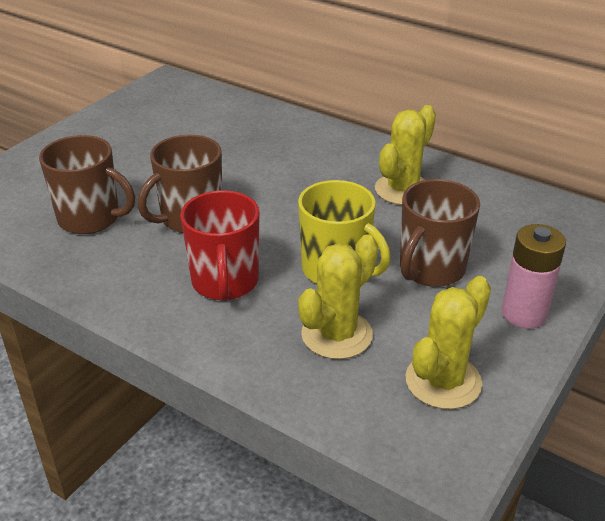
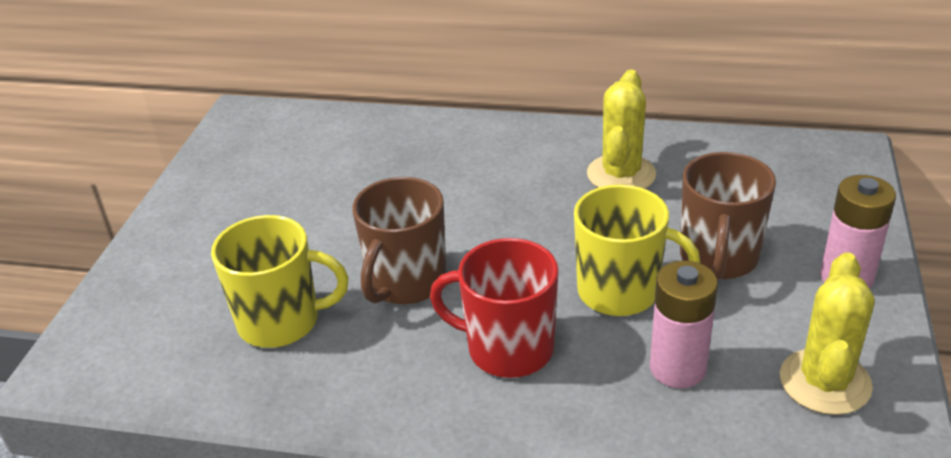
camera: 20 degrees left, 0 degrees up
brown mug [39,135,135,234] -> yellow mug [211,215,349,348]
red mug [180,191,260,301] -> red mug turned 135 degrees clockwise [430,238,558,378]
yellow cactus [298,234,378,359] -> pink battery [650,260,718,389]

